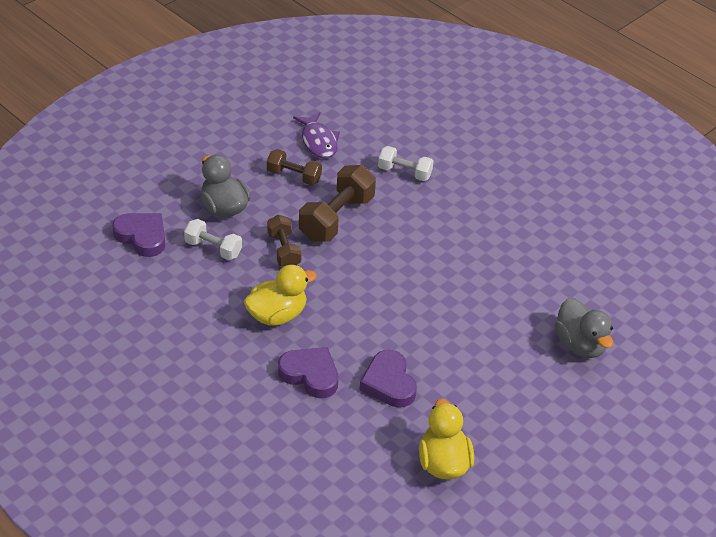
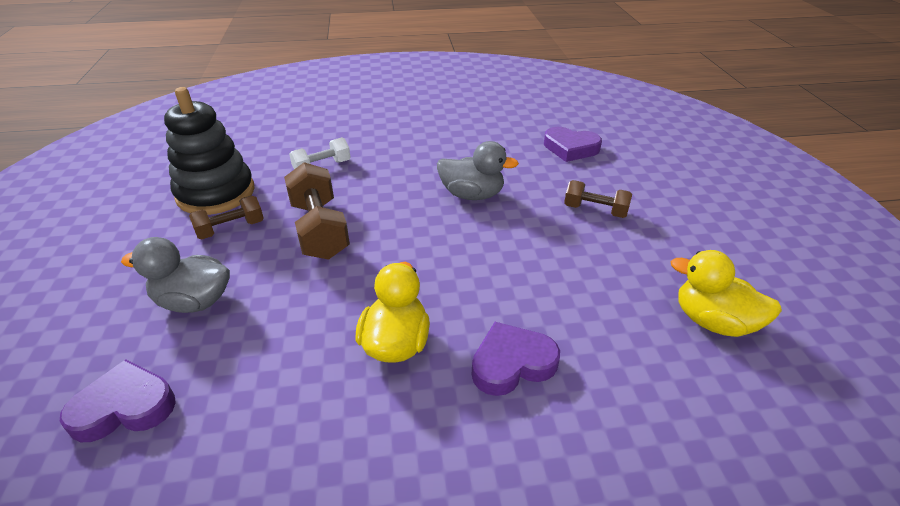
camera: 50 degrees left, 5 degrees down
white dumbbell [184,219,242,260] -> none
brown dumbbell [267,215,302,267] -> brown dumbbell moved to [564,180,632,218]
purple fish [293,112,340,159] -> black stacking toy [164,87,254,215]
purple heart [359,350,417,408] -> purple heart moved to [544,127,602,162]
grey duck [555,298,614,358] -> grey duck moved to [437,141,519,200]

